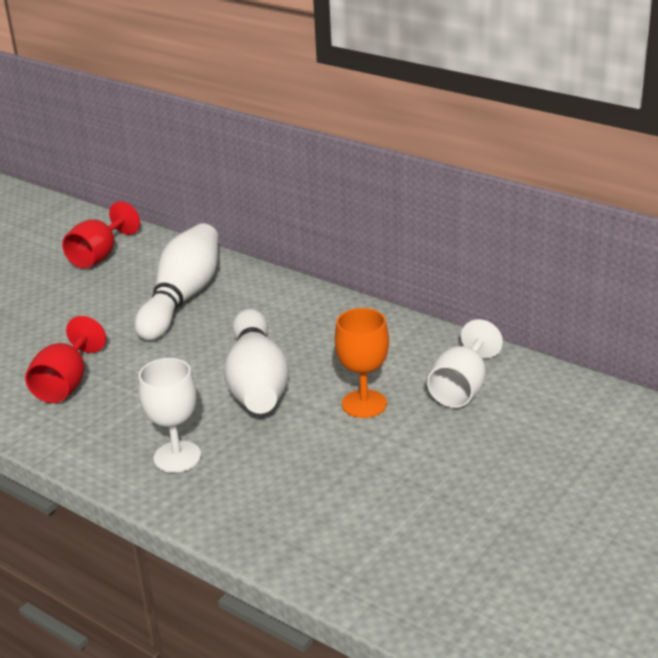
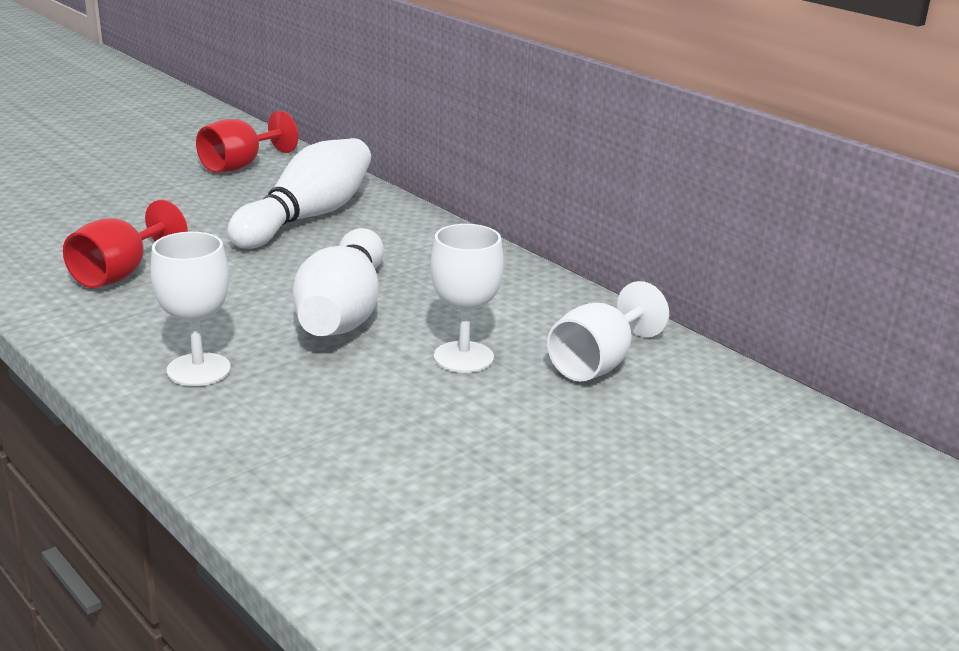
camera: 10 degrees right, 5 degrees down
orange goblet [335,308,389,418] -> white goblet [430,224,504,373]

